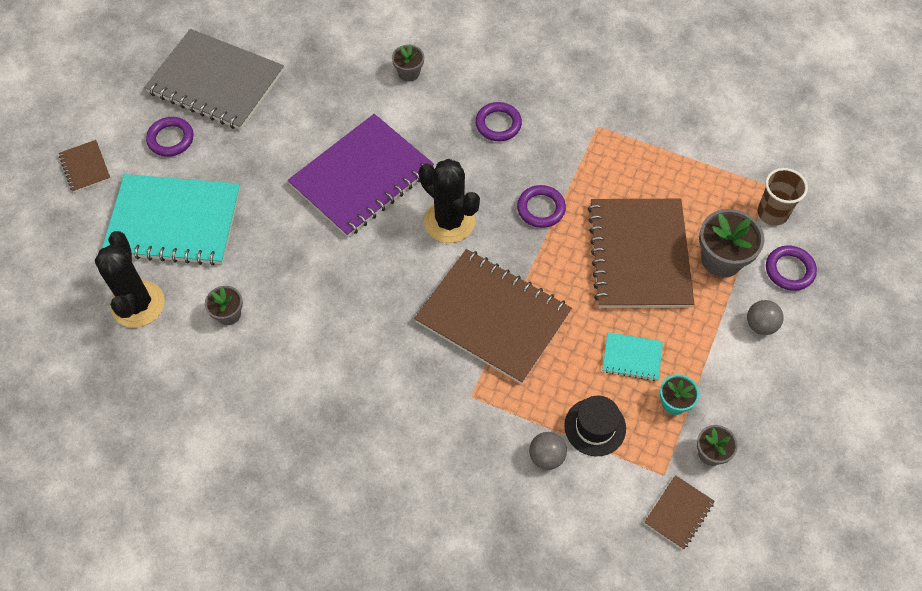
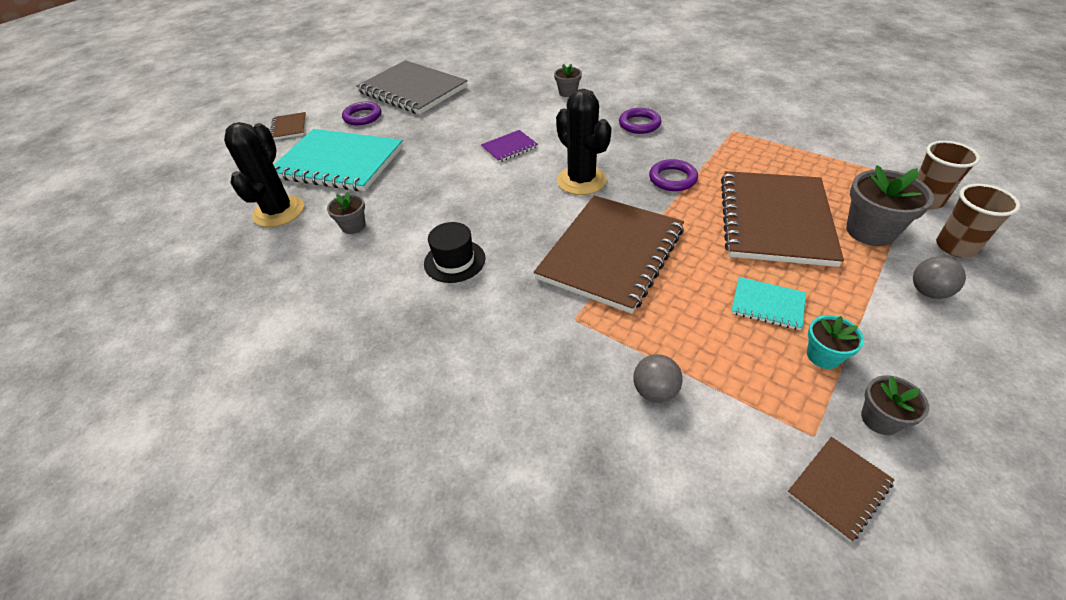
camera: 15 degrees right, 15 degrees down
purple notebook [288,114,434,237] -> purple notebook [481,130,538,162], size x0.44
brown notebook [414,249,572,384] -> brown notebook turned 75 degrees clockwise [534,195,684,314]
black hat [564,396,626,456] -> black hat moved to [424,222,485,283]
purple ring [766,245,817,291] -> brown cup [936,184,1020,258]

